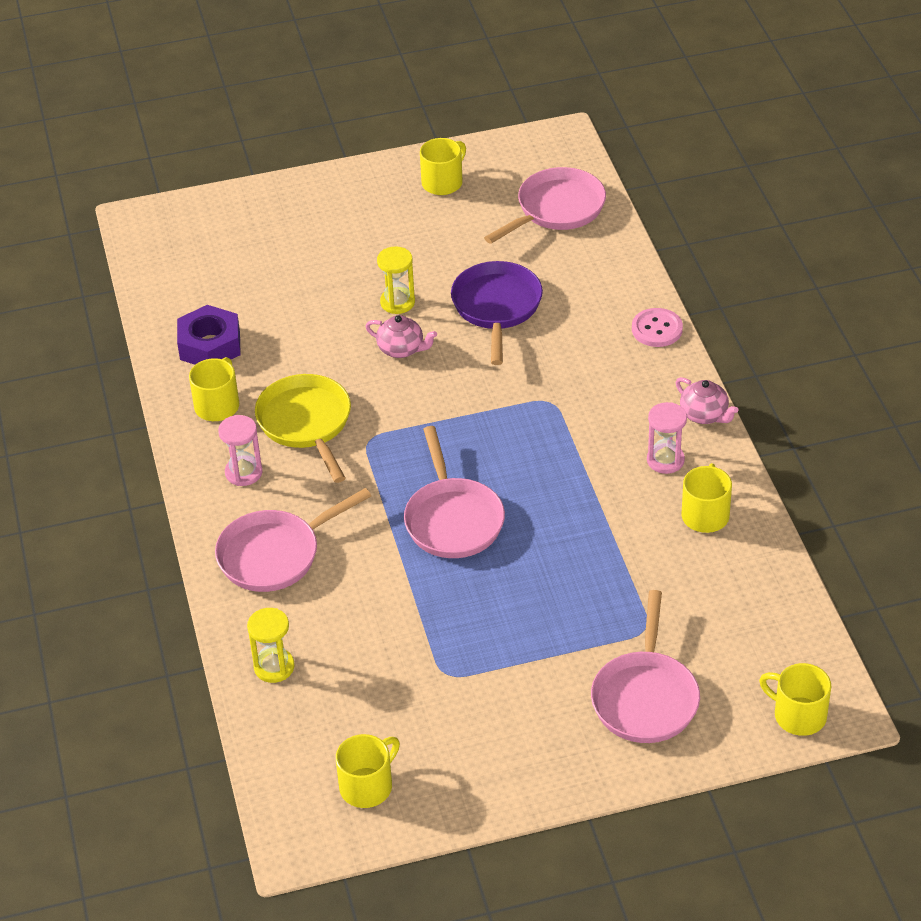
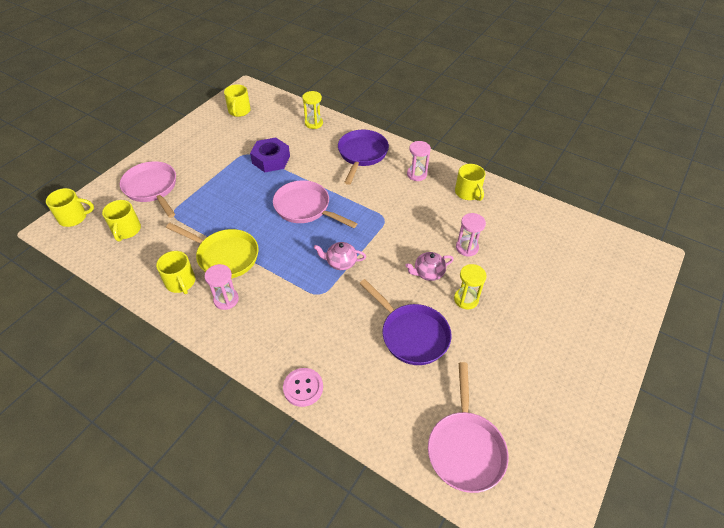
camera: 135 degrees right, 5 degrees up
purple nut [177,305,241,365] -> purple nut moved to [250,138,290,172]
pink pan [215,488,371,592] -> purple pan [338,130,389,185]
yellow pan [255,374,351,483] -> yellow pan moved to [166,223,259,279]
yellow mug [420,138,466,195] -> yellow mug moved to [102,200,141,241]
pink teapot [676,377,738,424] -> pink teapot moved to [314,242,366,270]
none -> pink hourglass [456,213,486,257]

